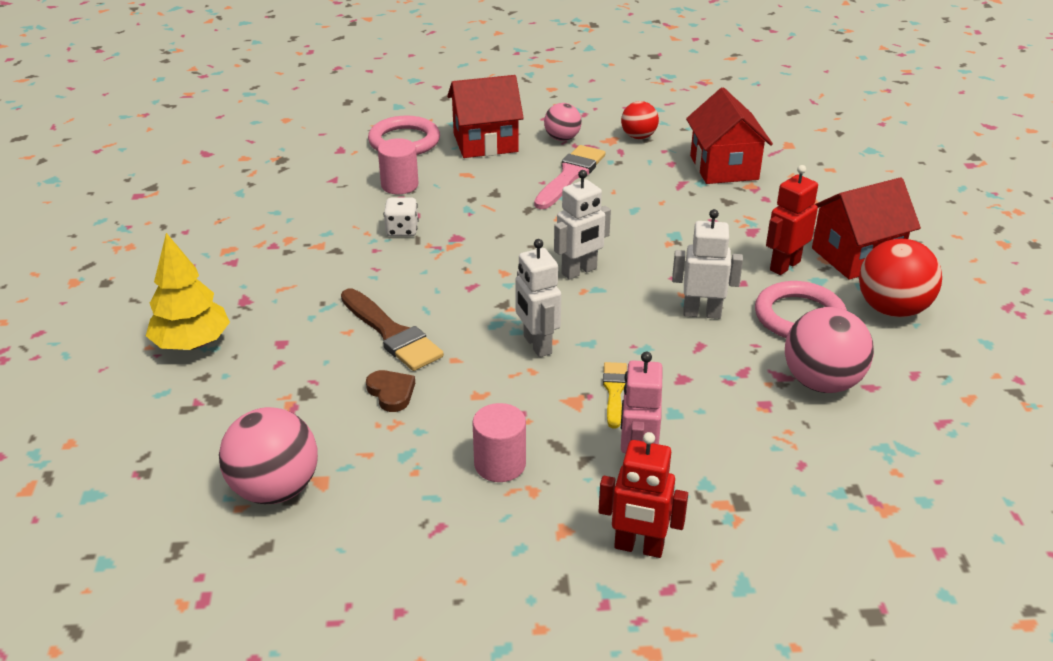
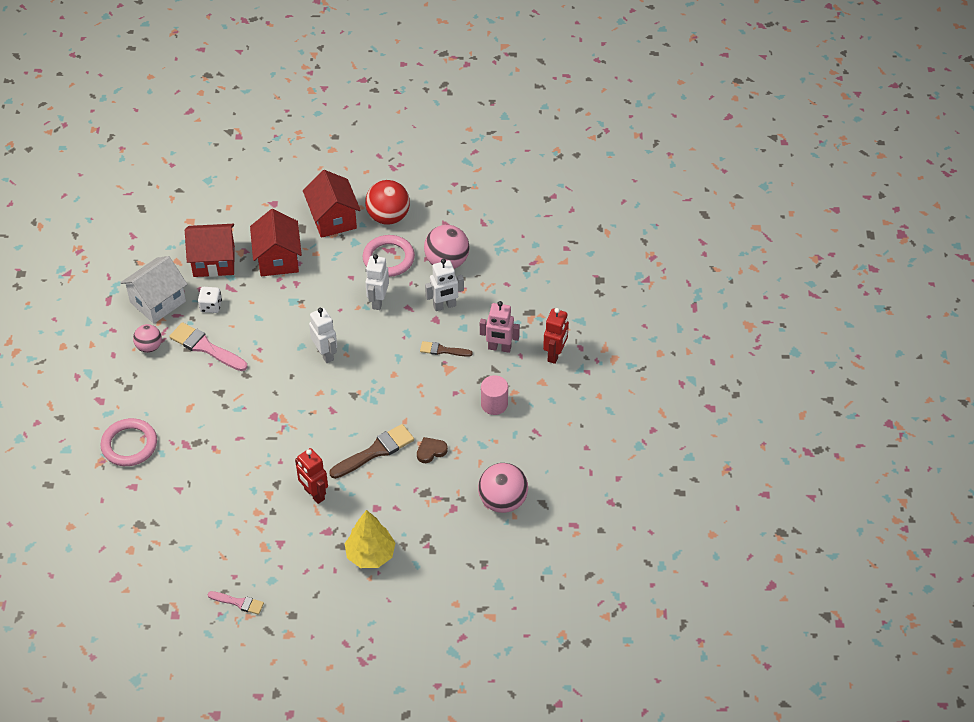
camera: 85 degrees left, 15 degrees up
pink cylinder [378,138,418,194] -> none
white dice [384,197,419,237] -> white dice moved to [198,287,222,313]
red house [447,75,524,158] -> red house moved to [250,209,302,276]
white robot [515,239,561,357] -> white robot moved to [425,259,464,311]
yellow brush [603,362,627,429] -> brown brush [420,341,473,357]
red ball [621,101,659,139] -> white house [120,256,188,324]
red robot [766,165,818,275] -> red robot moved to [295,448,328,504]
none -> pink brush [207,591,264,615]

